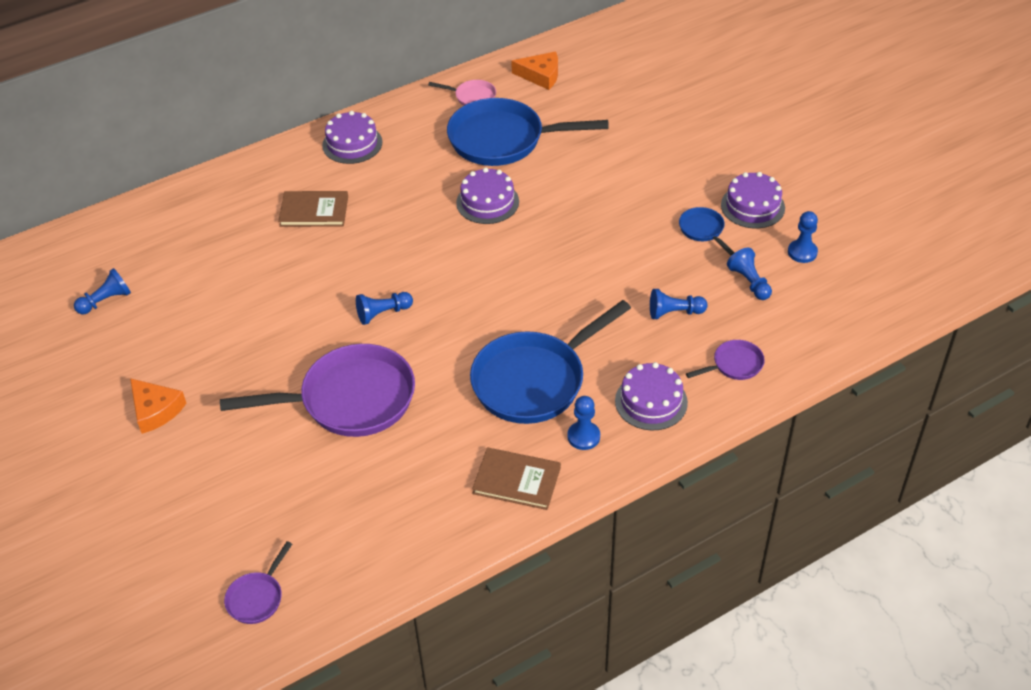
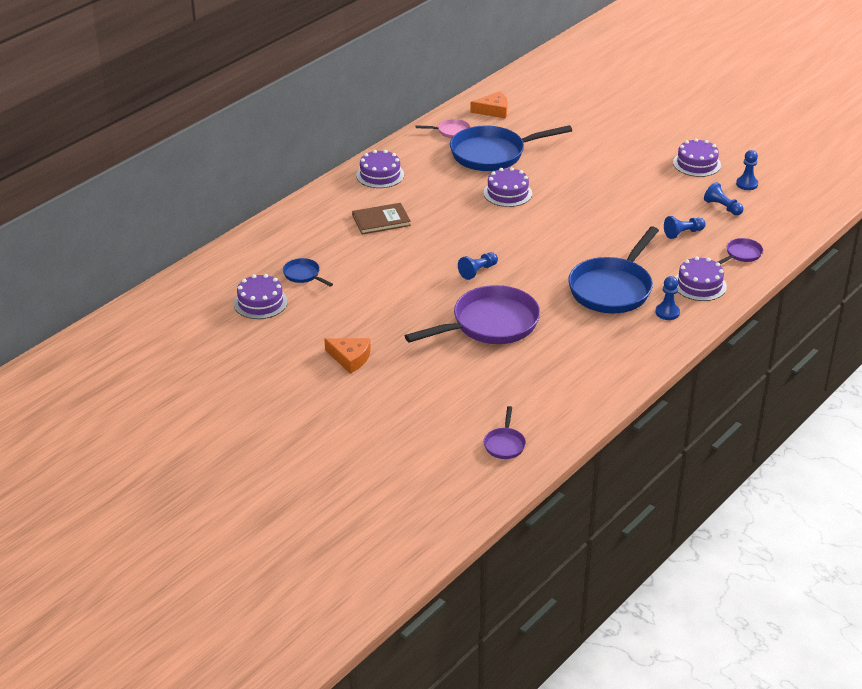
camera: 20 degrees left, 10 degrees down
blue pawn [74,268,131,314] -> purple cake [234,274,288,319]
brown book [472,447,561,510] -> none
blue pan [679,207,735,256] -> blue pan moved to [283,258,333,287]

